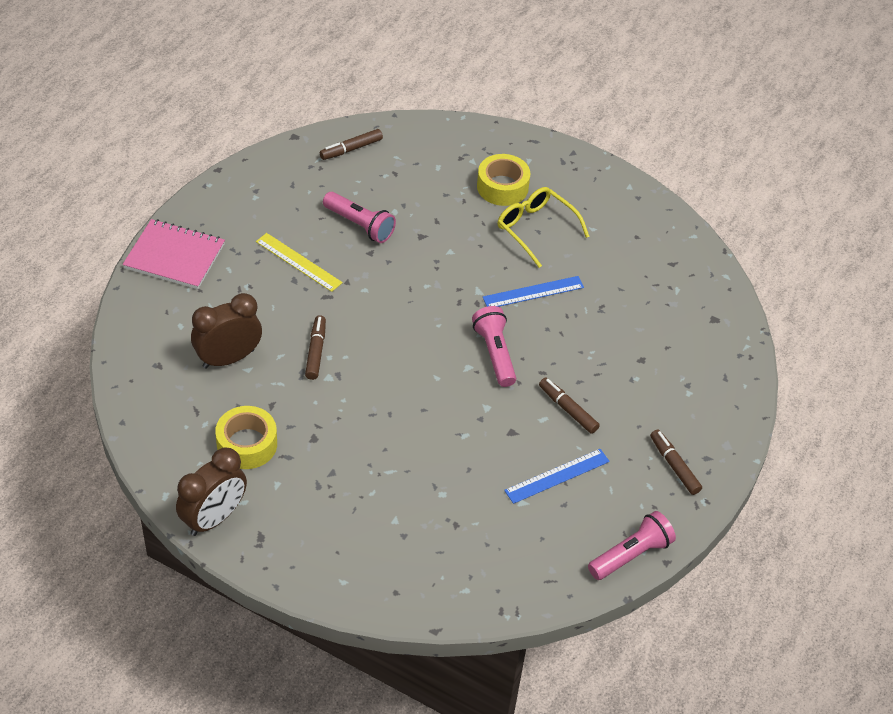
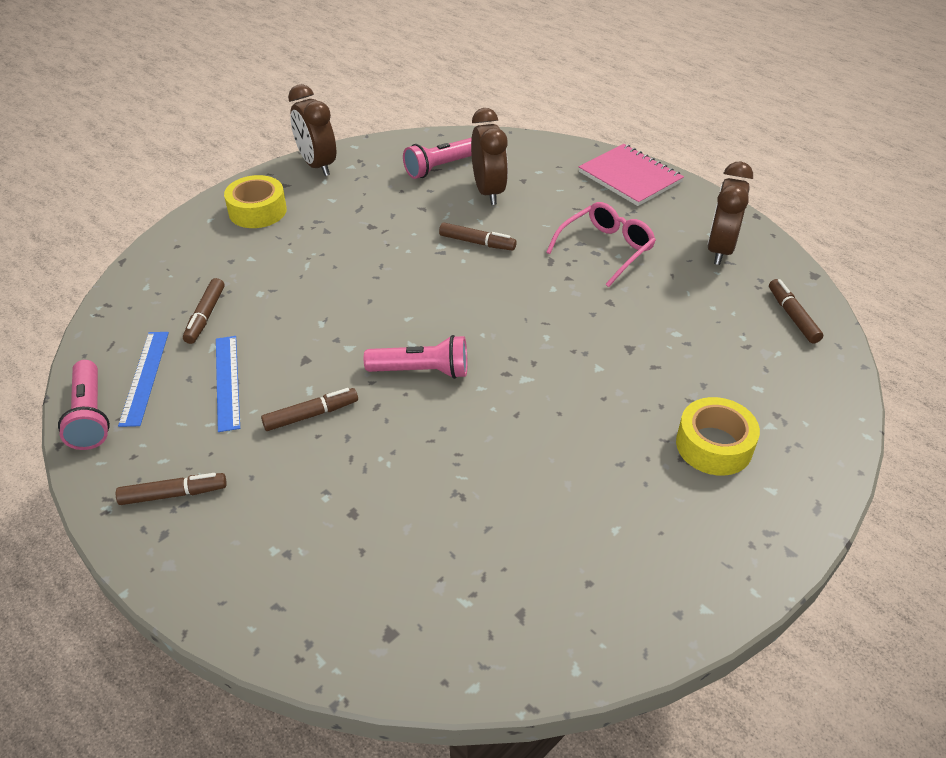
camera: 110 degrees right, 5 degrees down
pink notebook [123,219,225,289] -> pink notebook turned 75 degrees counterclockwise [579,144,684,206]
yellow tape [215,406,277,469] -> yellow tape moved to [224,175,287,228]
yellow ruler [256,233,343,292] -> pink glasses [546,202,656,287]
pink flashlight [323,192,396,243] -> pink flashlight moved to [403,138,472,179]
blue ruler [483,276,584,307] -> blue ruler moved to [118,332,169,427]
yellow glasses [498,187,590,268] -> none
none -> brown marker [183,278,225,344]
none -> brown clock [707,162,753,265]

